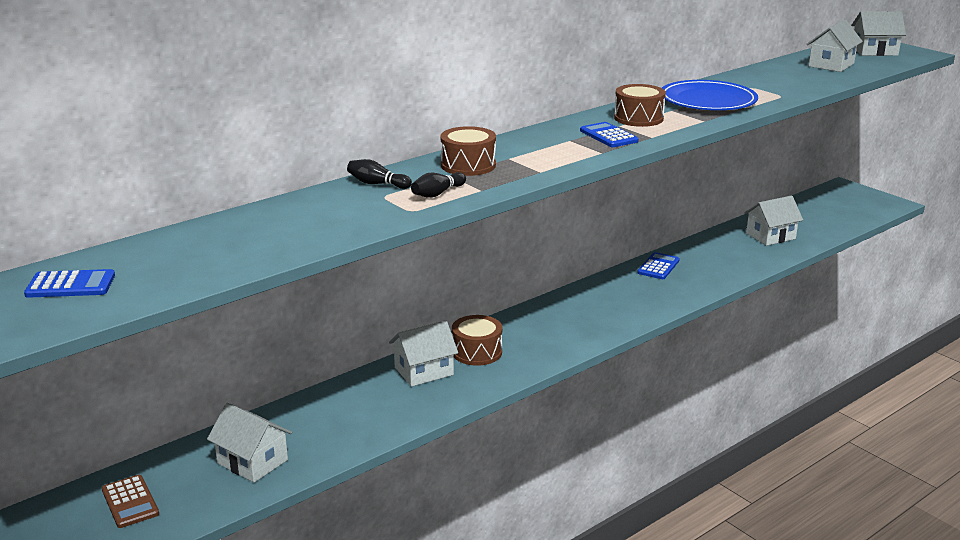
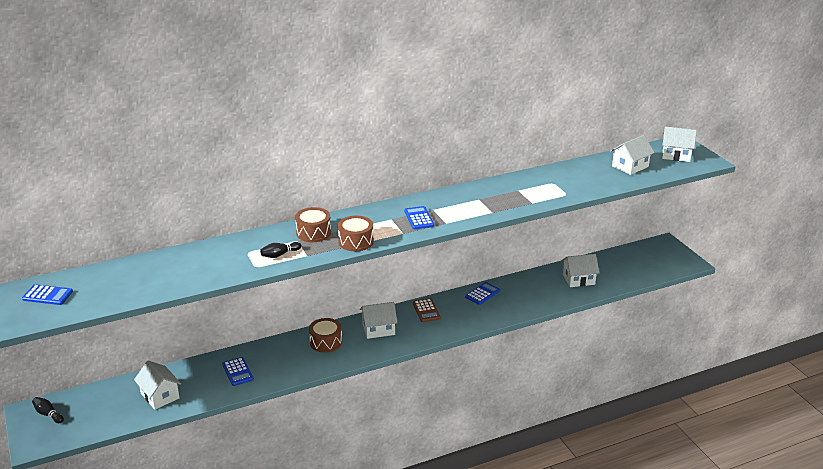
camera: 15 degrees right, 5 degrees up
brown calculator [102,475,159,528] -> brown calculator moved to [413,298,441,322]
black bowling pin [347,159,412,189] -> black bowling pin moved to [32,397,64,423]
white house [389,321,458,387] -> white house moved to [360,302,397,339]
brown drum [614,84,666,127] -> brown drum moved to [338,216,374,251]
blue plate [662,80,758,110] -> none
none -> blue calculator [222,357,254,386]

